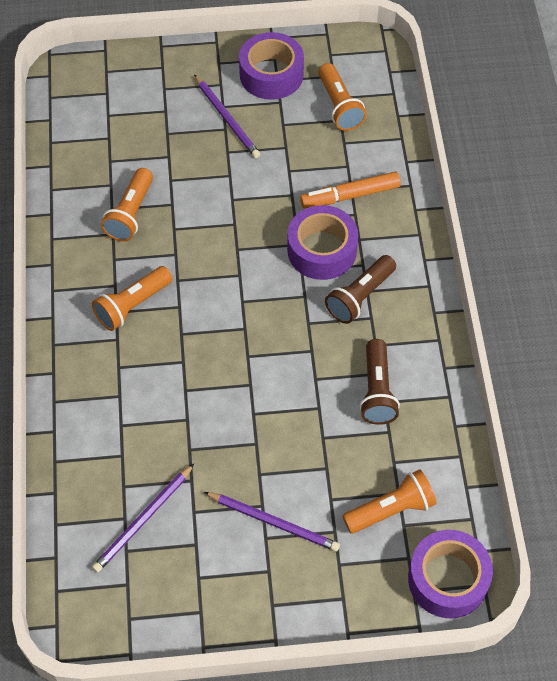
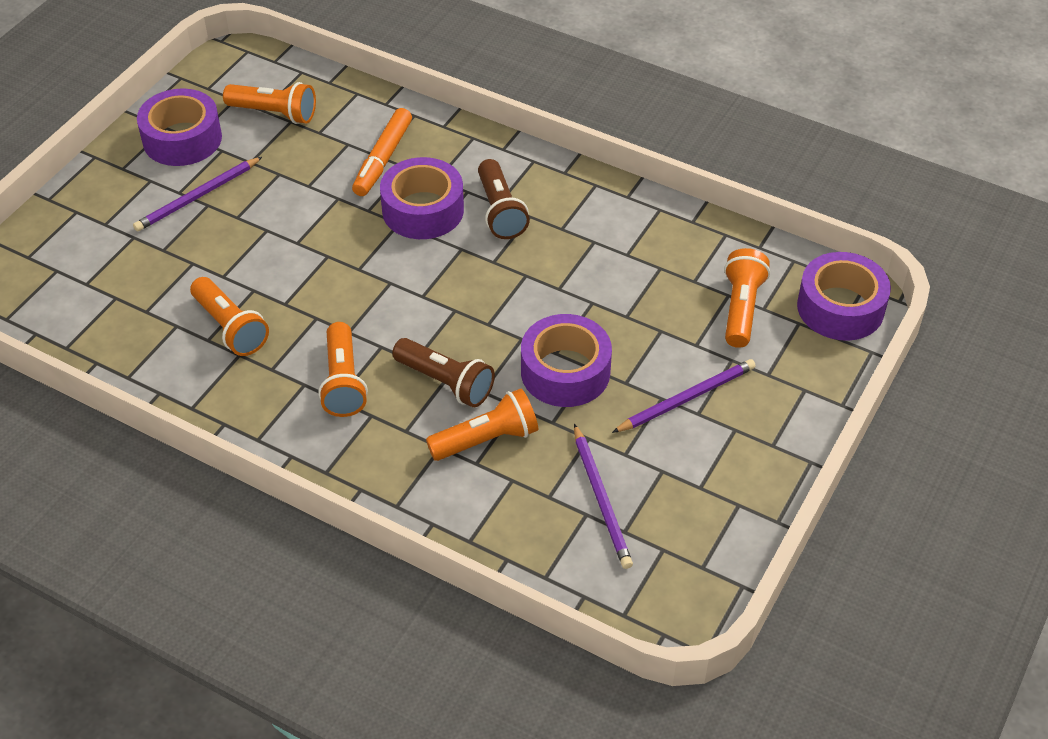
camera: 55 degrees left, 10 degrees down
purple pencil [194,74,260,158] -> purple pencil turned 135 degrees clockwise [133,157,262,232]
brown flashlight [360,339,400,425] -> brown flashlight moved to [392,338,495,407]
none -> orange flashlight [426,388,538,461]
none -> purple tape [521,314,612,407]

